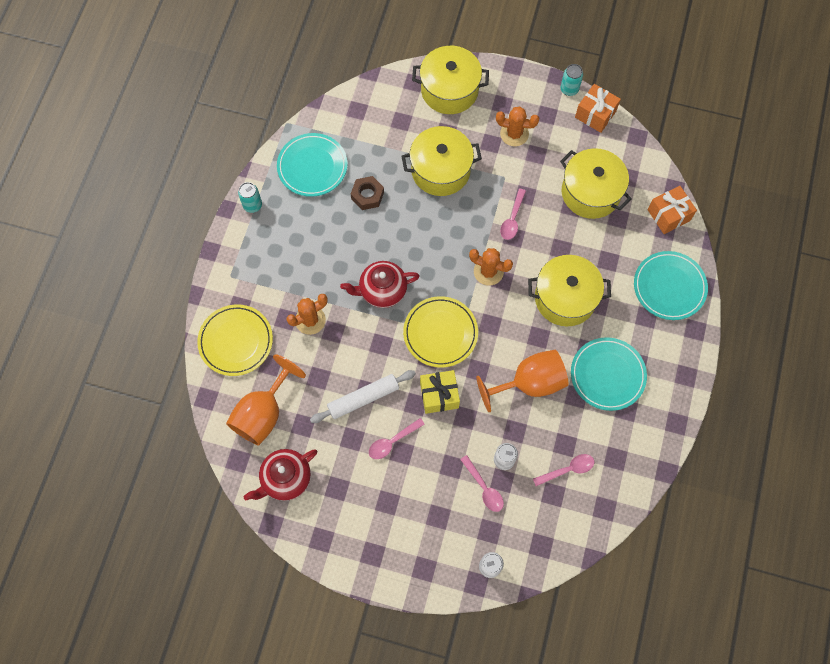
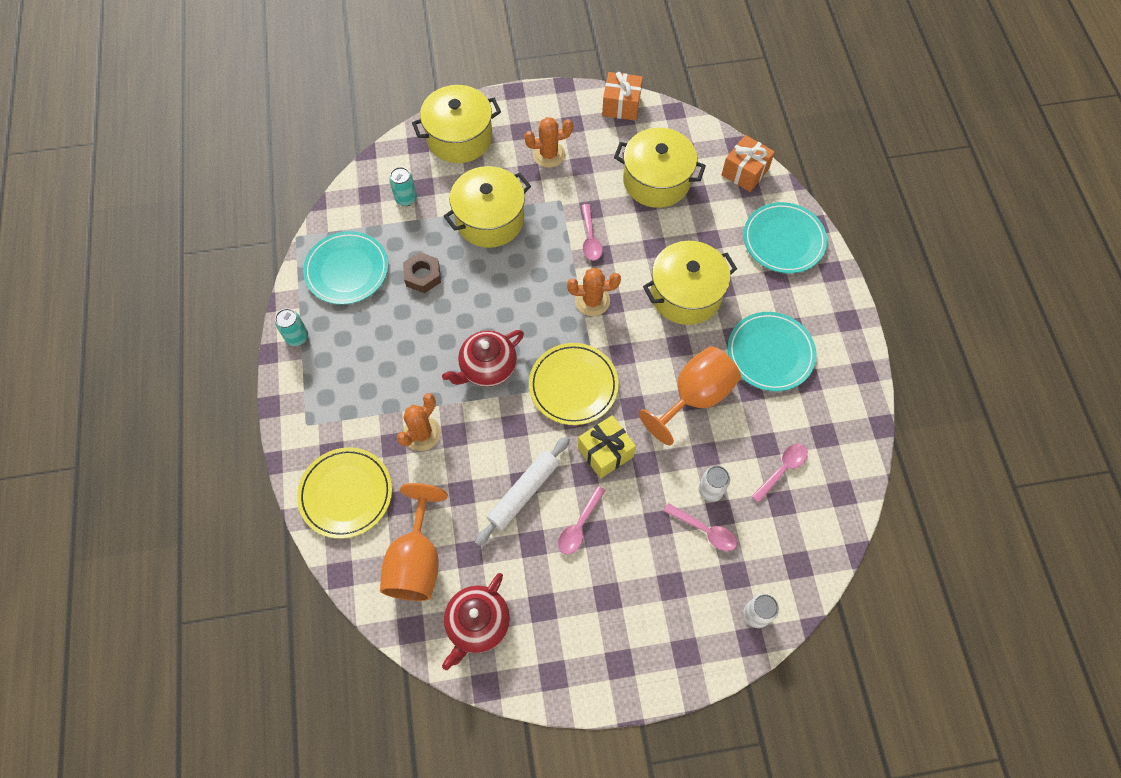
camera: 25 degrees left, 5 degrees down
turquoise can [561,64,583,96] -> turquoise can moved to [389,167,417,206]

